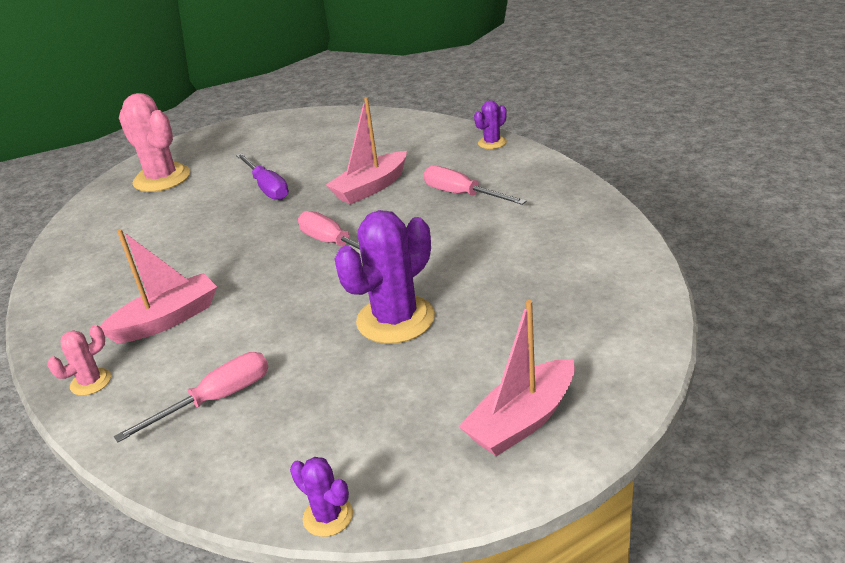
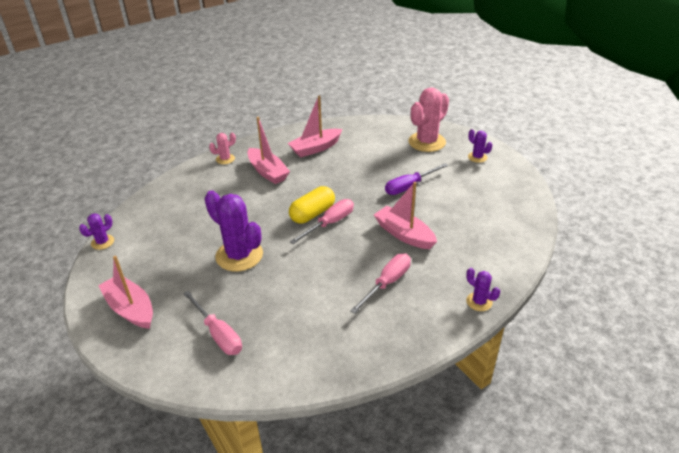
camera: 85 degrees right, 5 degrees up
pink cactus [47,325,111,396] -> pink cactus turned 75 degrees counterclockwise [209,133,236,164]
pink screwdriver [114,352,268,442] -> pink screwdriver moved to [183,291,242,355]
none -> pink boat [288,95,342,157]
none -> yellow capsule [289,186,335,224]
none -> purple cactus [468,129,492,163]

